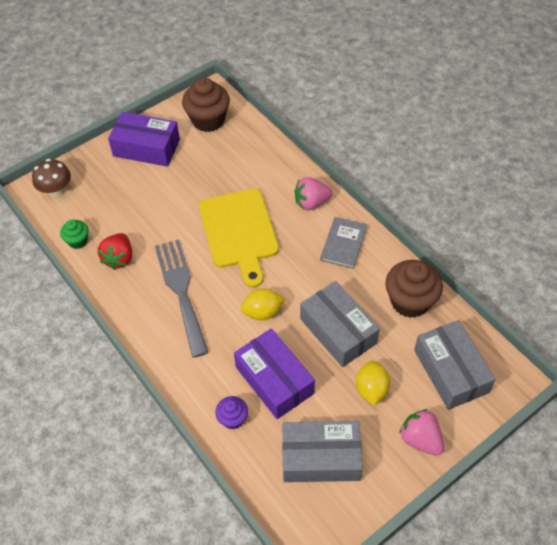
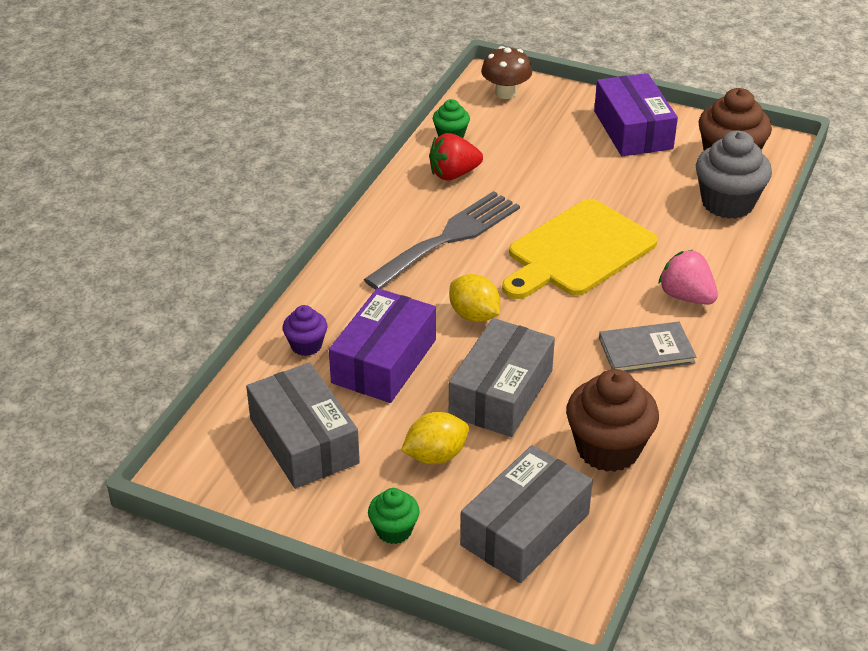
camera: 60 degrees right, 15 degrees down
pink strawberry [399,409,444,456] -> green cupcake [368,488,420,544]
none -> grey cupcake [696,130,772,219]

